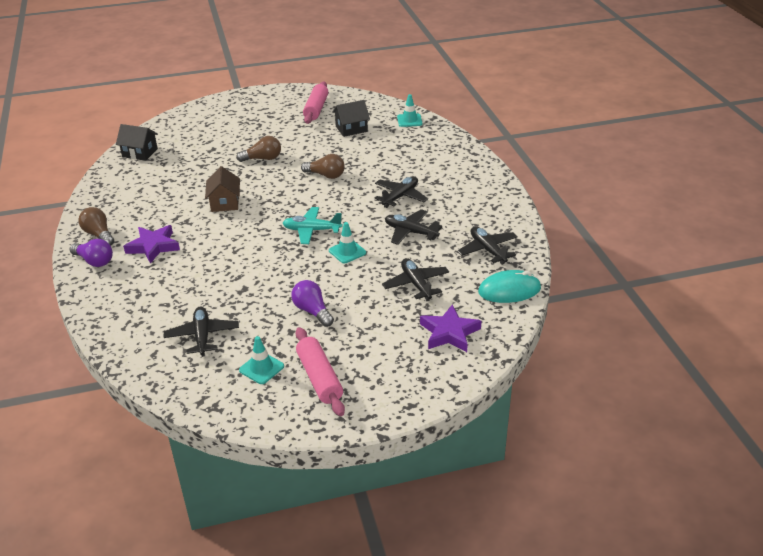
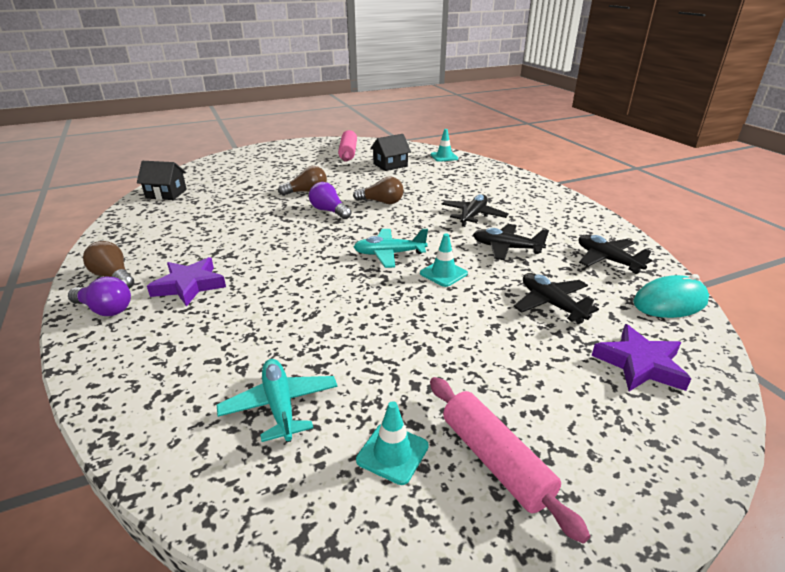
camera: 10 degrees left, 5 degrees down
black plane [164,307,239,357] -> turquoise plane [217,359,338,443]
brown house [205,166,240,212] -> none
purple light bulb [291,280,334,327] -> purple light bulb moved to [309,182,352,219]

